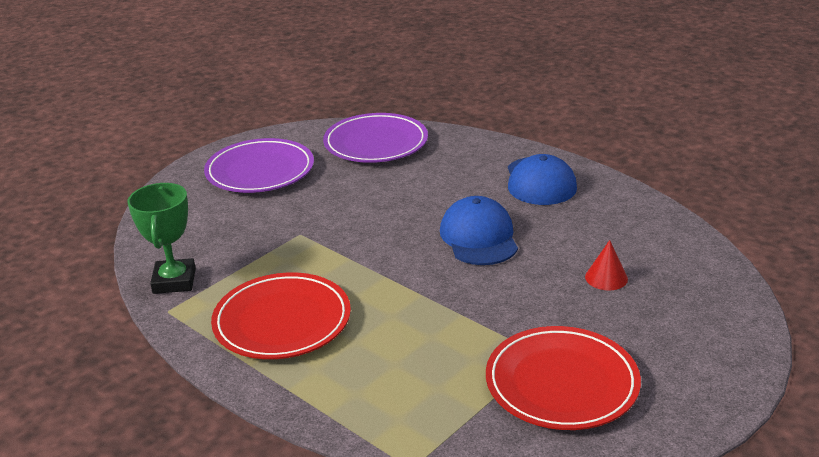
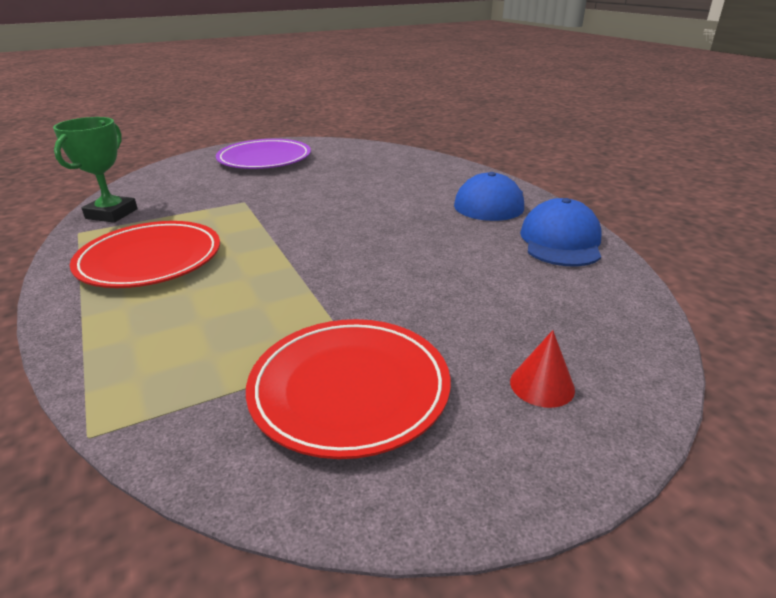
camera: 20 degrees right, 0 degrees up
purple plate [323,113,428,163] -> none
blue cap [440,196,518,265] -> blue cap moved to [520,198,602,267]
red cone [585,240,628,290] -> red cone moved to [510,330,575,408]

